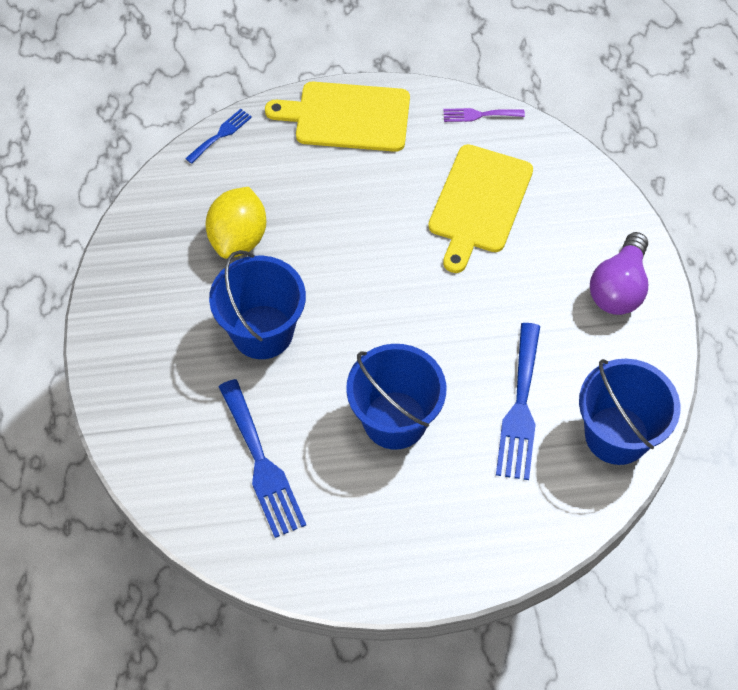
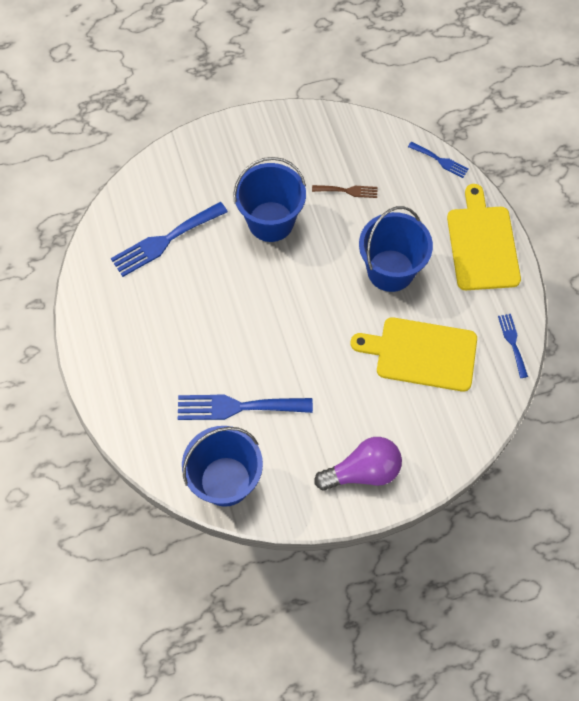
camera: 80 degrees right, 5 degrees up
yellow lemon [206,187,266,259] -> brown fork [312,185,378,198]
blue bucket [346,344,446,450] -> blue bucket moved to [359,206,433,292]
purple fork [443,108,525,122] -> blue fork [498,314,528,378]
purple light bulb [590,232,648,315] -> purple light bulb turned 150 degrees clockwise [314,437,402,490]

